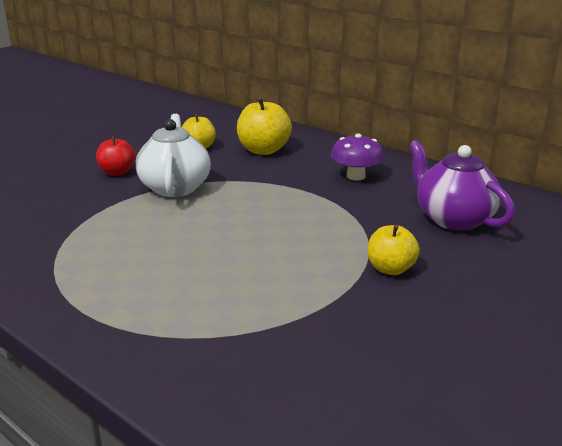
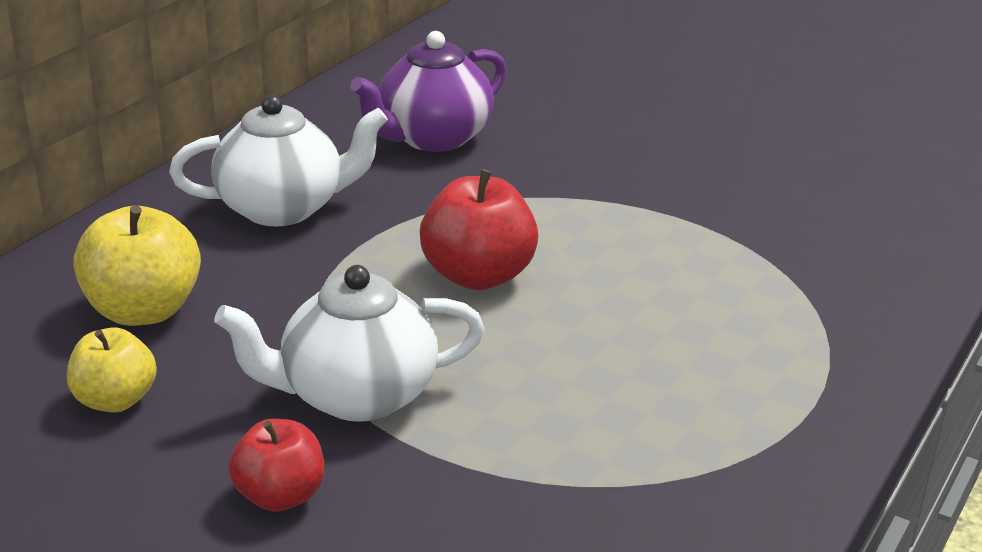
camera: 100 degrees left, 5 degrees up
purple mushroom [331,134,384,181] -> white teapot [169,95,388,226]
yellow apple [368,224,420,275] -> none
none -> red apple [420,169,538,290]

